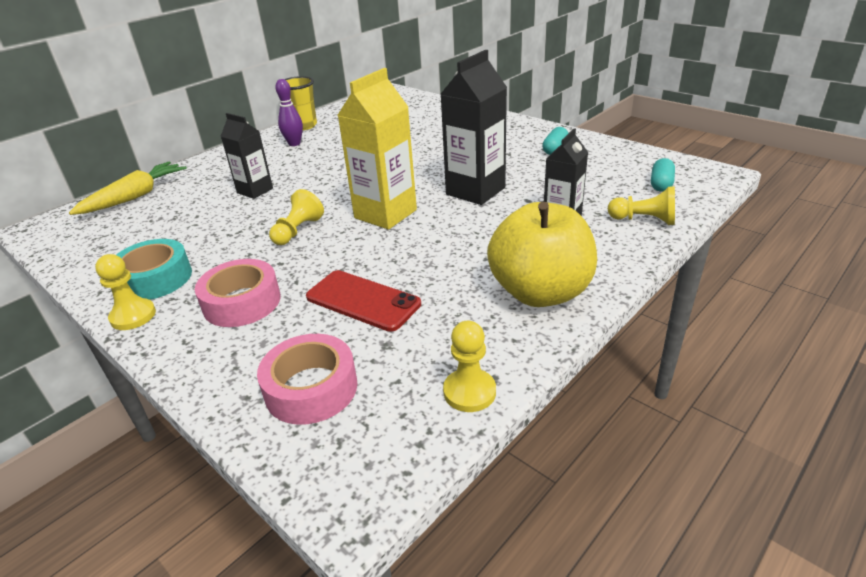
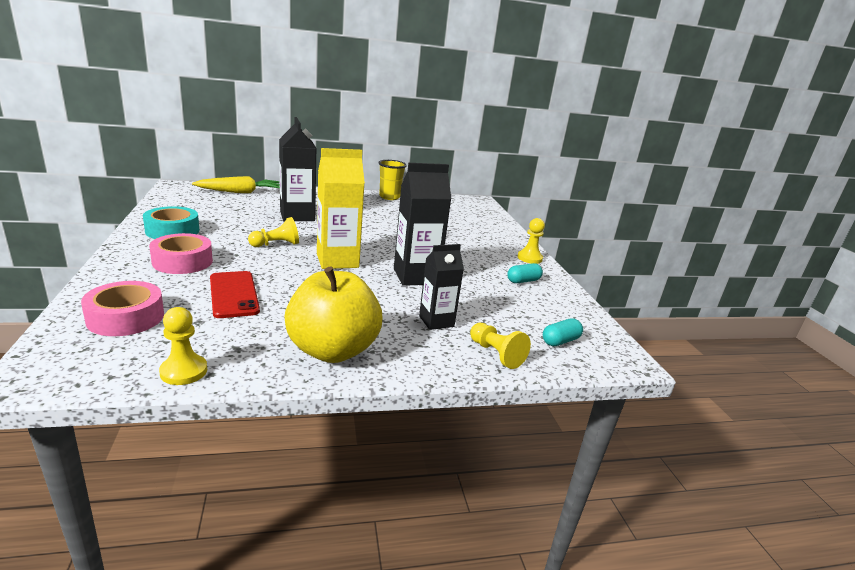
camera: 30 degrees right, 10 degrees down
yellow pawn [95,254,156,330] -> yellow pawn moved to [517,218,545,264]
black carton [221,113,273,199] -> black carton [279,117,316,221], size x1.60
purple bowling pin [275,79,303,146] -> none

